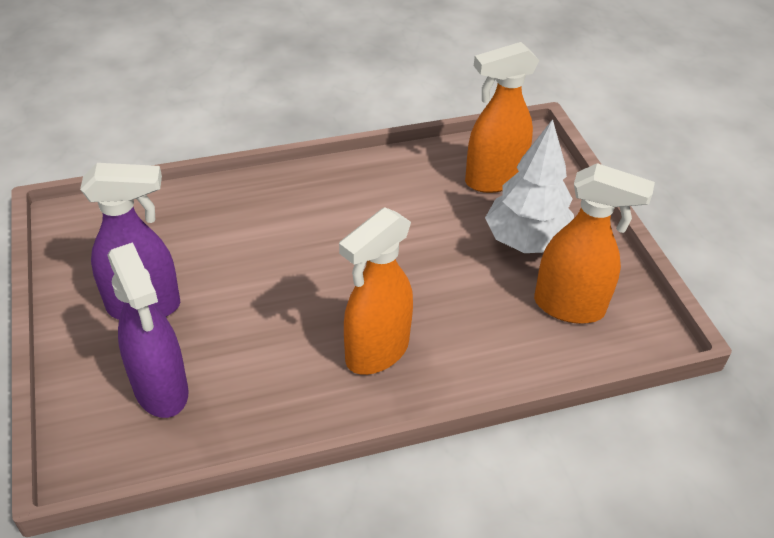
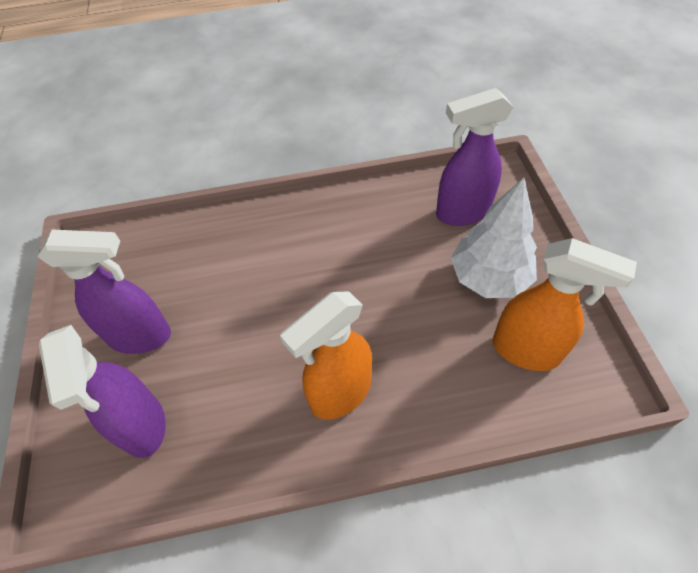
camera: 10 degrees right, 10 degrees up
orange spray bottle [465,42,539,193] -> purple spray bottle [436,88,514,226]

